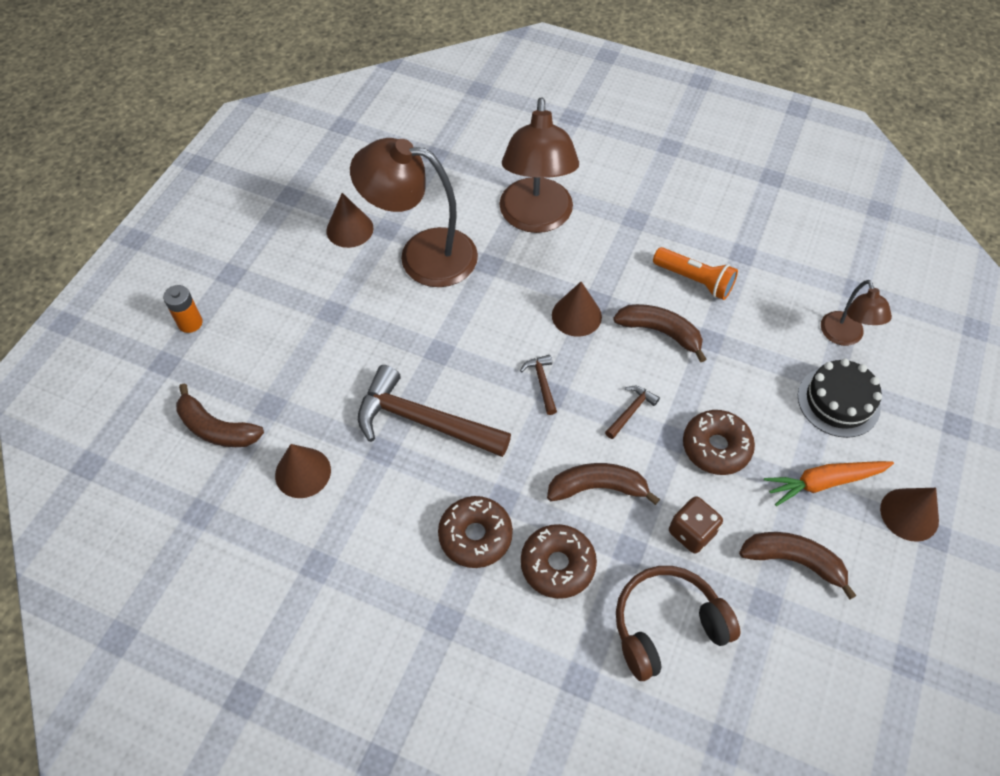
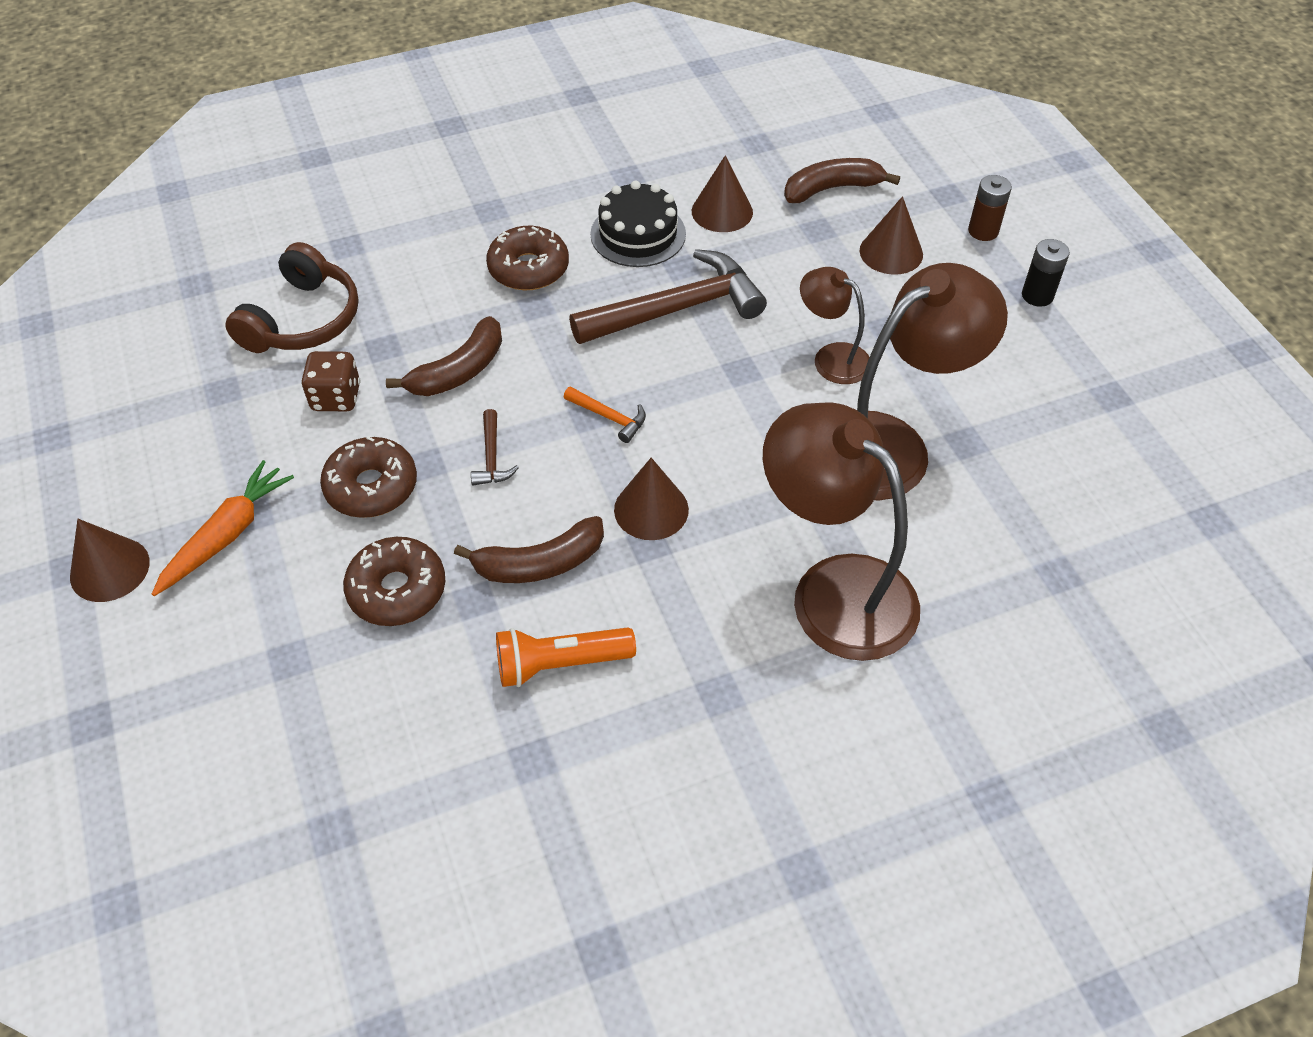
camera: 135 degrees right, 5 degrees down
orange battery [163,285,203,333] -> brown battery [968,175,1012,241]
brown cone [326,193,374,248] -> brown cone moved to [860,196,923,275]
brown hammer [520,355,557,415] -> orange hammer [564,386,646,443]
brown donut [521,524,597,599] -> brown donut moved to [343,537,445,626]
brown banana [739,532,857,599] -> none
black cake [798,358,882,438] -> black cake moved to [590,181,686,267]
brown lamp [821,280,892,346] -> brown lamp moved to [800,267,869,384]
none -> black battery [1022,239,1070,307]

